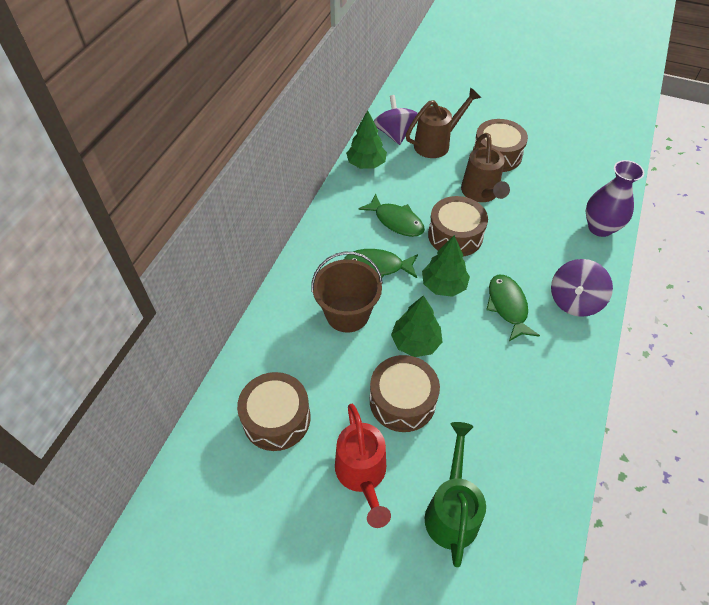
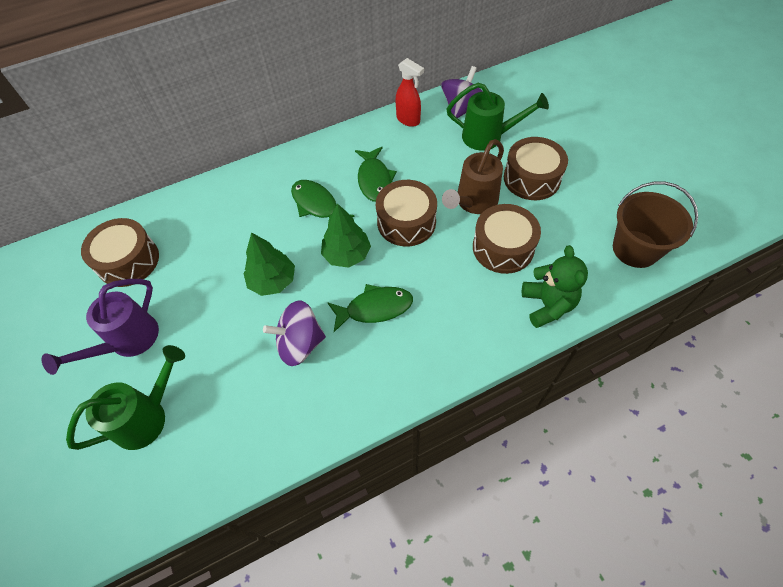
camera: 45 degrees right, 5 degrees up
brown bucket [311,252,383,333] -> brown bucket moved to [613,182,698,268]
red watering can [335,404,391,528] -> purple watering can [42,279,159,375]
green tree [346,110,387,169] -> red spray bottle [396,58,424,127]
brown drum [370,355,440,432] -> brown drum moved to [473,204,541,274]
brown watering can [406,88,481,158] -> green watering can [447,83,549,151]
green fish [486,275,540,341] -> green fish turned 45 degrees clockwise [327,284,413,332]
purple spinning top [551,259,613,317] -> purple spinning top moved to [263,300,326,366]
purple vase [586,160,644,237] -> green teddy bear [522,245,588,328]

